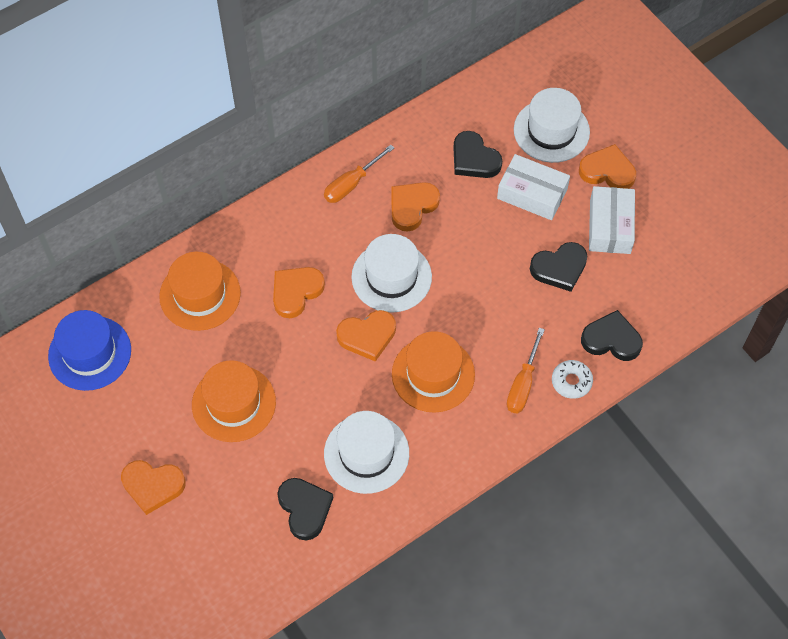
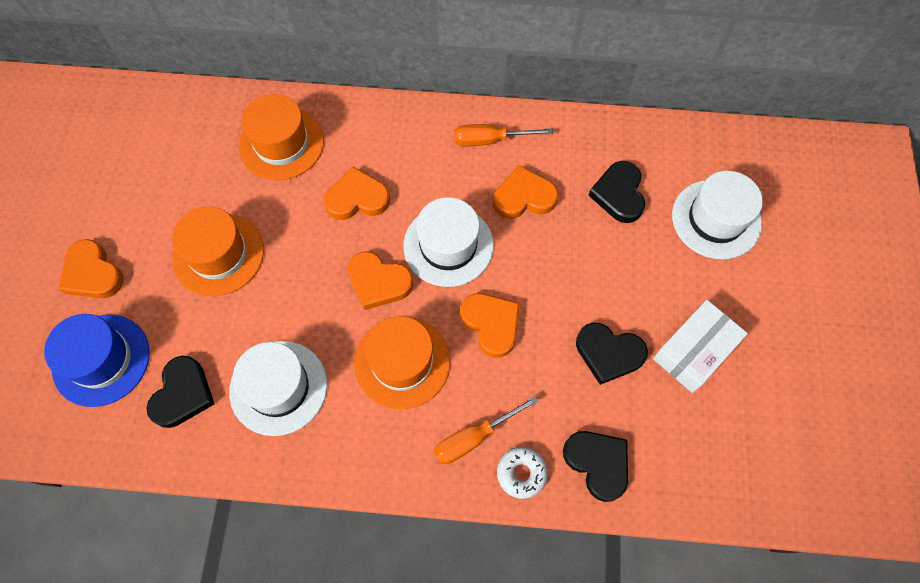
camera: 40 degrees right, 5 degrees up
blue hat [48,310,131,391] -> blue hat moved to [44,314,149,407]
white box [497,154,570,220] -> none
orange heart [579,144,636,189] -> orange heart moved to [460,293,520,358]

